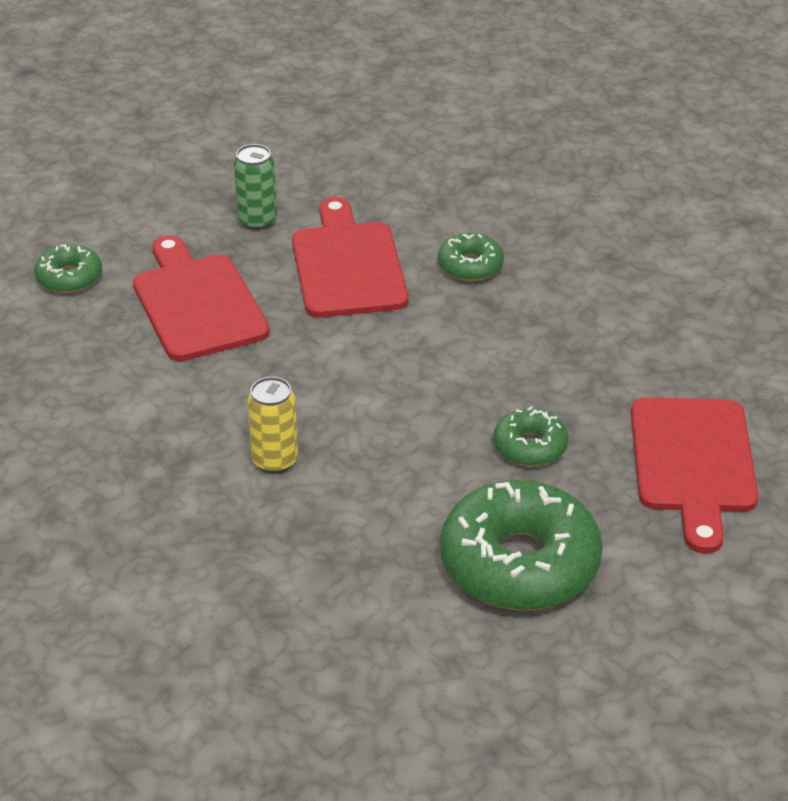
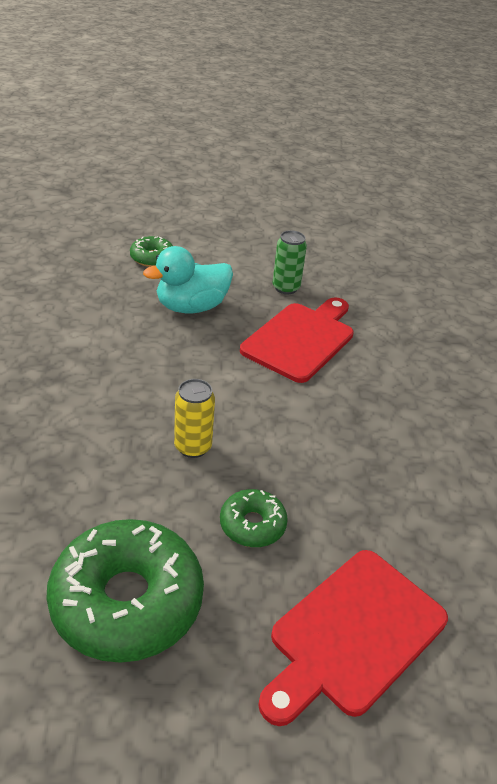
camera: 40 degrees right, 0 degrees up
red cutting board [133,235,270,361] -> turquoise duck [143,246,233,313]
yellow can [247,377,298,474] -> yellow can moved to [174,379,215,458]
green donut [438,233,504,281] -> none

